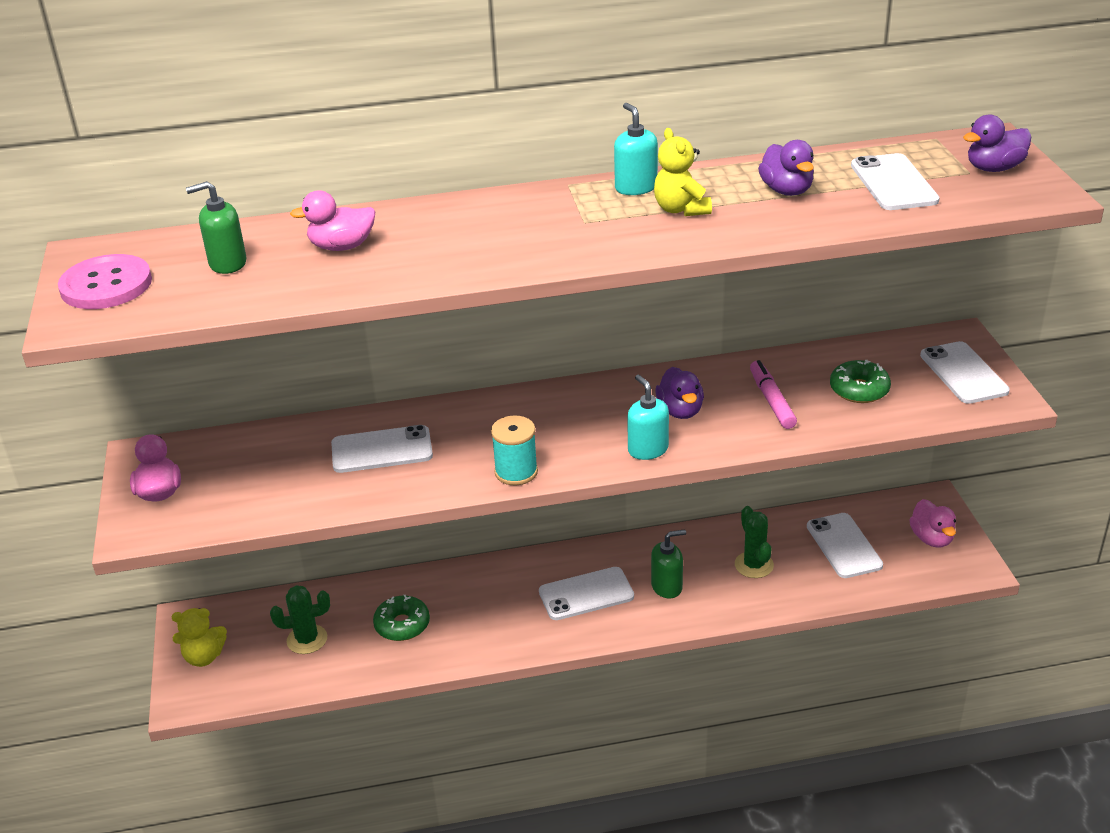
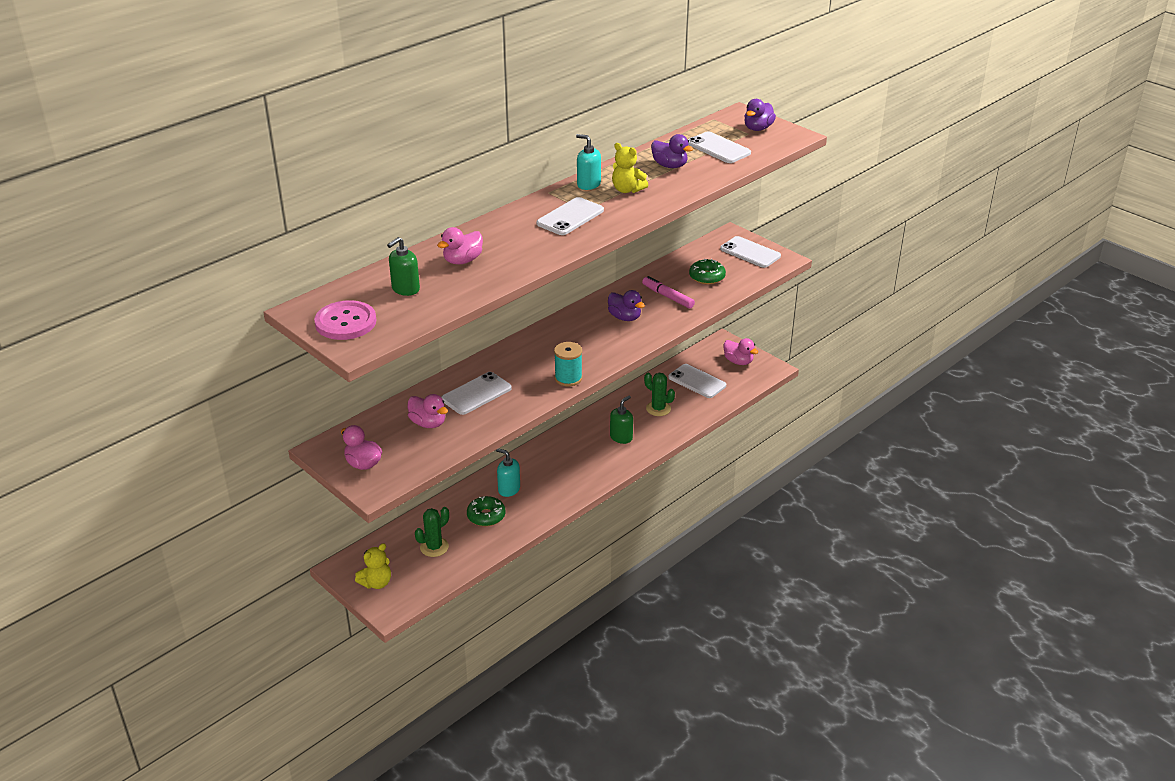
camera: 35 degrees left, 0 degrees up
white phone [539,567,634,620] -> white phone moved to [536,197,604,235]
turquoise soap dispenser [627,375,669,460] -> turquoise soap dispenser moved to [496,448,520,497]
none -> pink duck [408,394,448,428]

